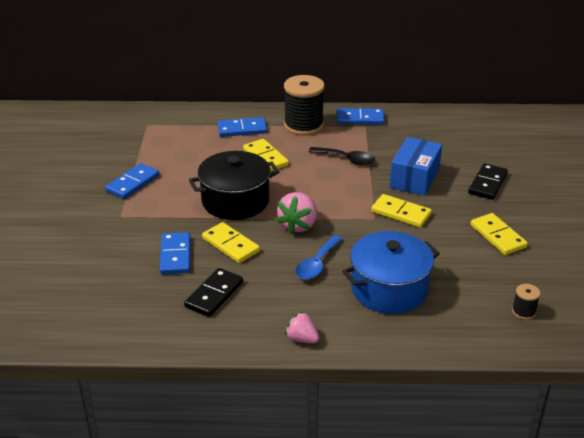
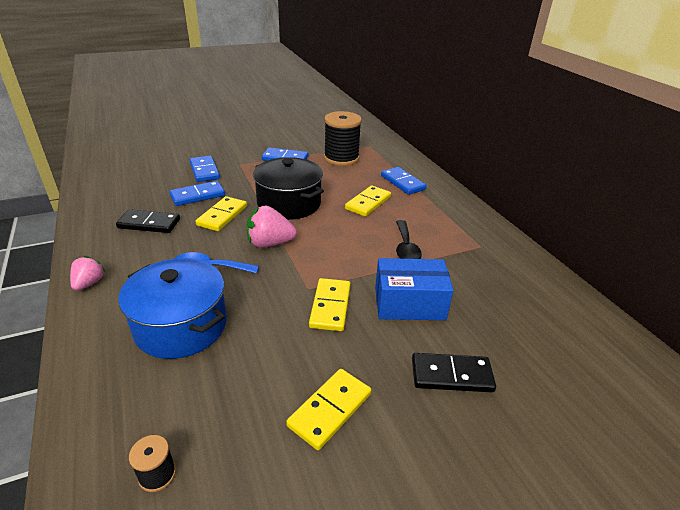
camera: 65 degrees right, 0 degrees up
black spool [284,75,325,136] -> black spool moved to [324,111,362,166]
blue domino [337,108,385,125] -> blue domino moved to [190,156,220,182]

